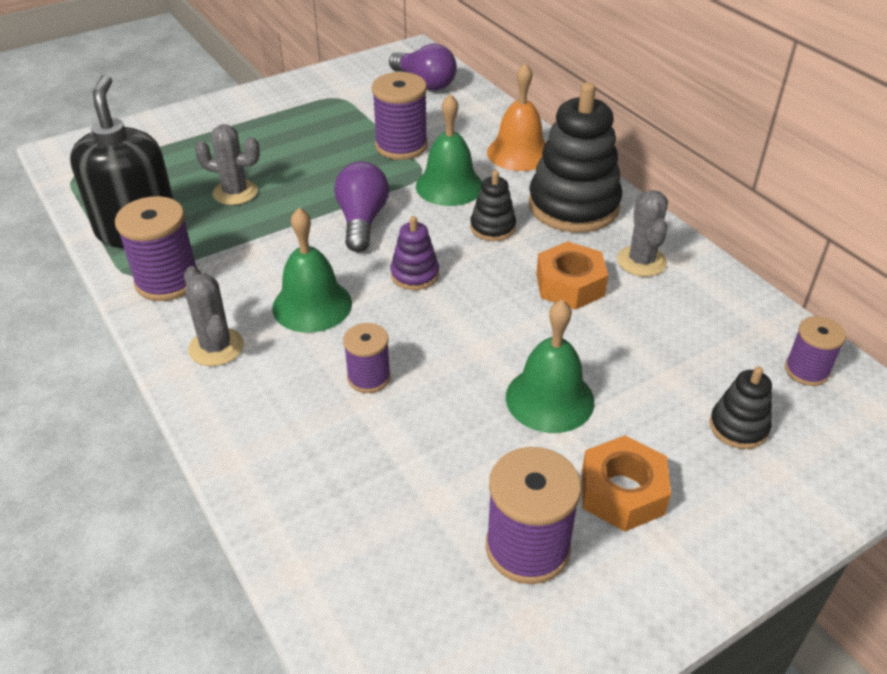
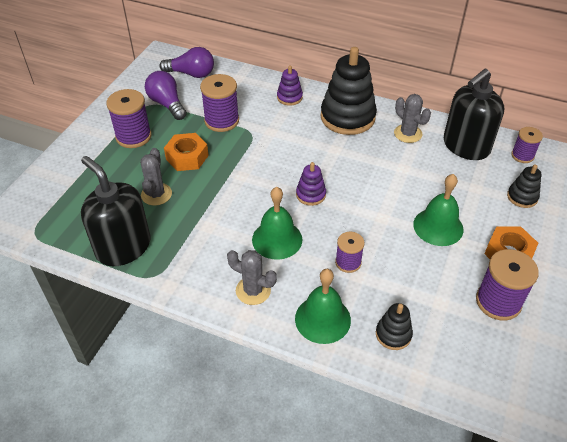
camera: 35 degrees left, 5 degrees up
purple spool [115,196,198,301] -> purple spool moved to [106,89,152,148]
grey cactus [195,124,260,205] -> grey cactus turned 60 degrees counterclockwise [140,148,172,206]
purple light bulb [334,162,389,252] -> purple light bulb moved to [145,71,187,120]
green bell [416,94,482,206] -> green bell moved to [295,269,351,344]
black stacking toy [470,170,516,241] -> black stacking toy moved to [376,303,413,350]
orange bell [487,63,546,171] -> purple stacking toy [277,65,303,106]
orange nut [536,241,608,310] -> orange nut moved to [164,133,209,171]
none -> black soap dispenser [444,69,504,160]

